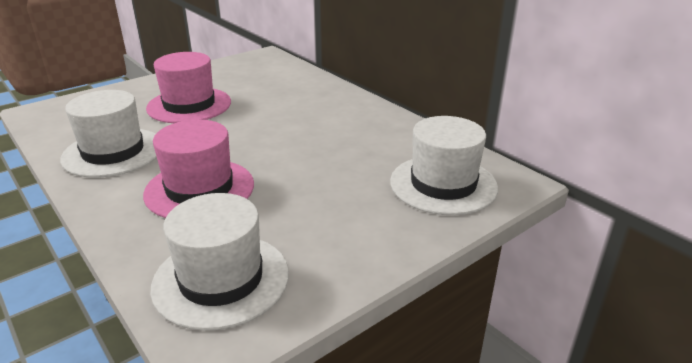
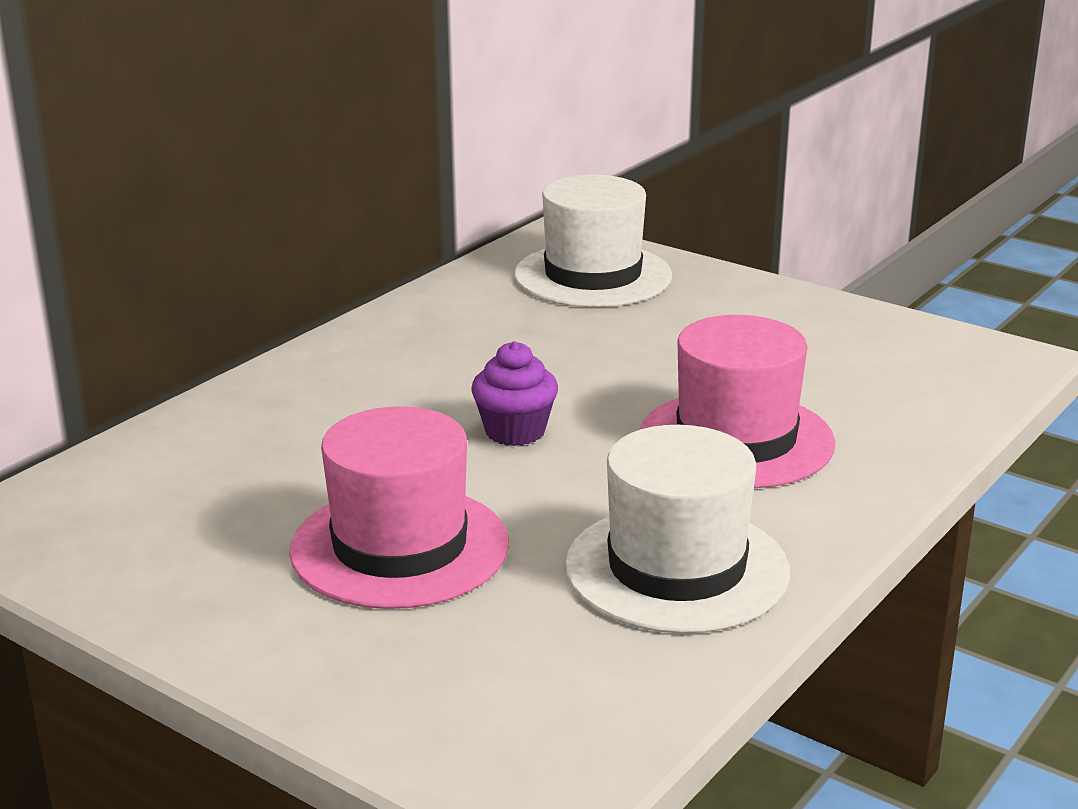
camera: 105 degrees left, 5 degrees down
white hat [150,193,289,331] -> none
none -> purple cupcake [471,341,558,446]

